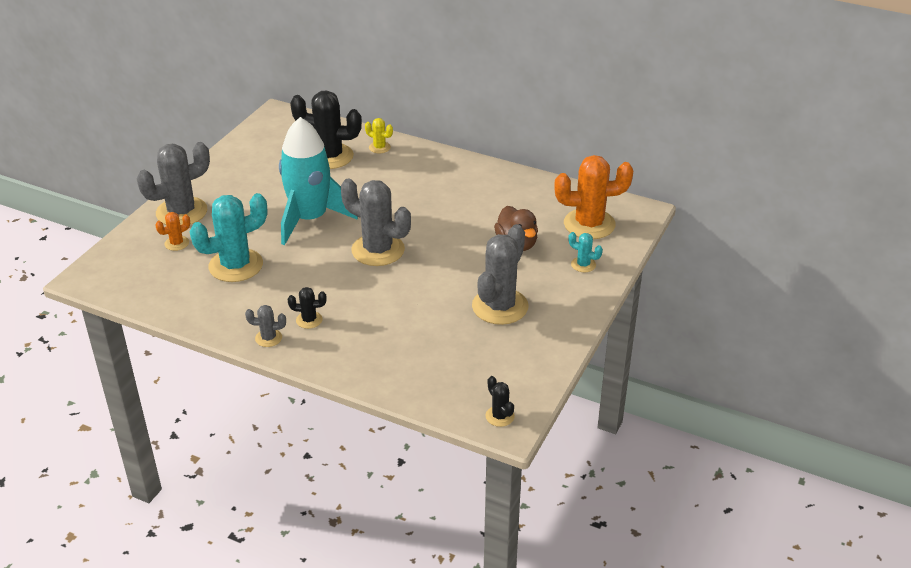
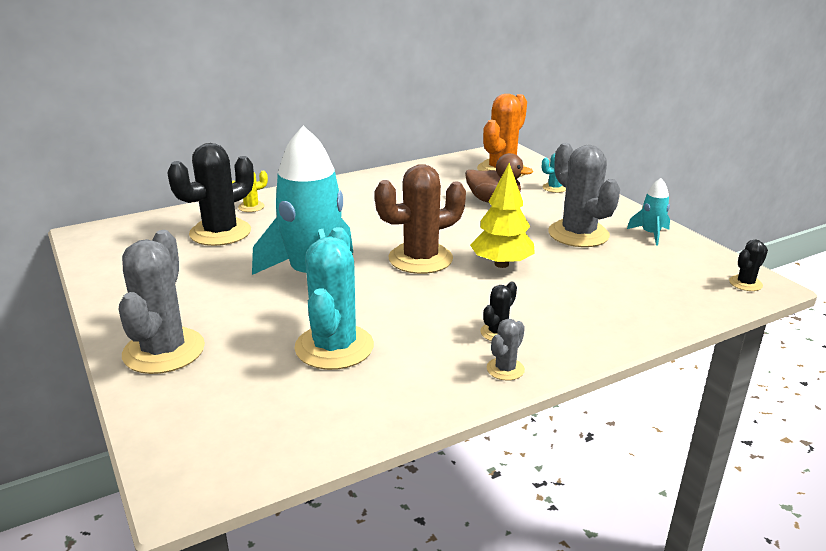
camera: 55 degrees left, 10 degrees down
orange cactus [155,212,190,251] -> none
grey cactus [341,179,411,266] -> brown cactus [375,164,466,274]
black cactus [485,376,515,427] -> black cactus turned 45 degrees counterclockwise [729,240,768,291]
none -> yellow tree [470,163,535,268]
none -> turquoise rocket [627,178,670,245]

